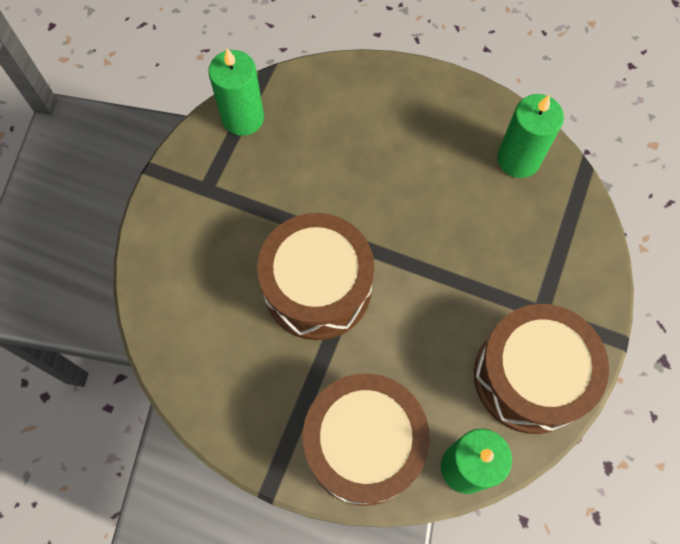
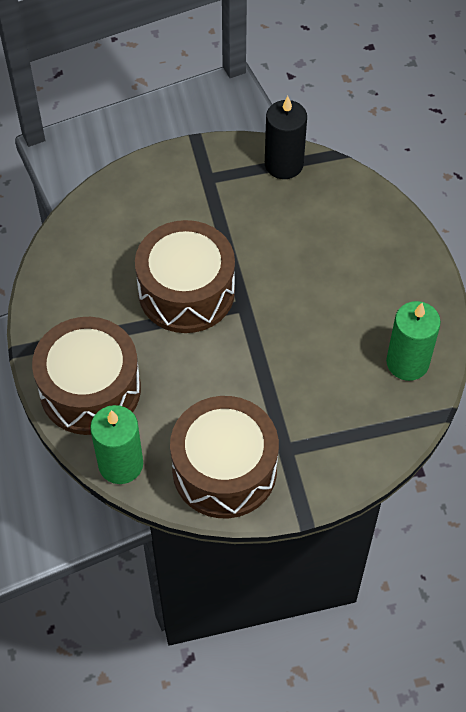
camera: 55 degrees right, 10 degrees down
green candle [208,48,264,136] -> black candle [265,96,307,179]

